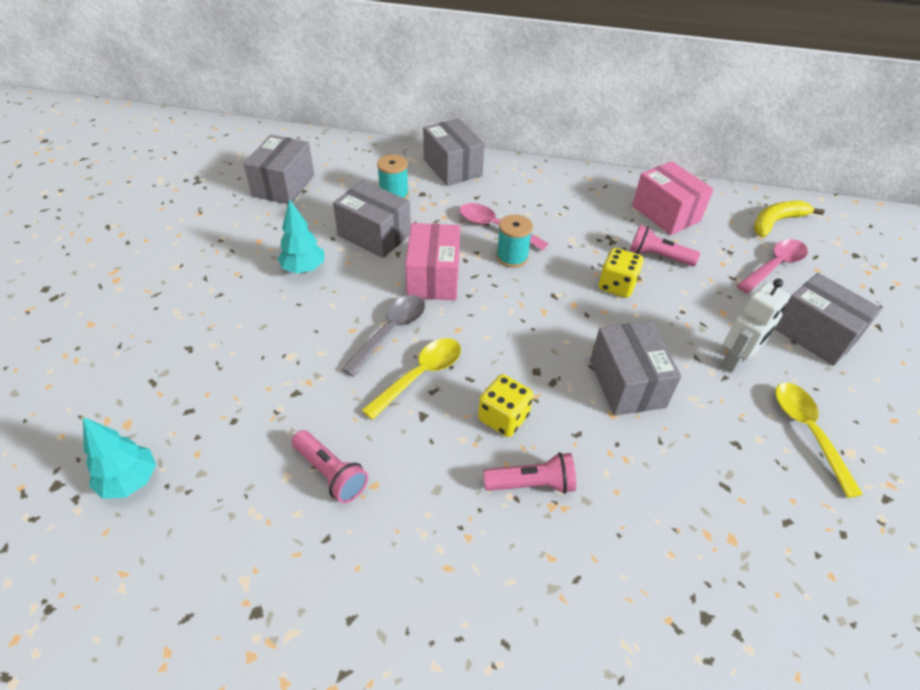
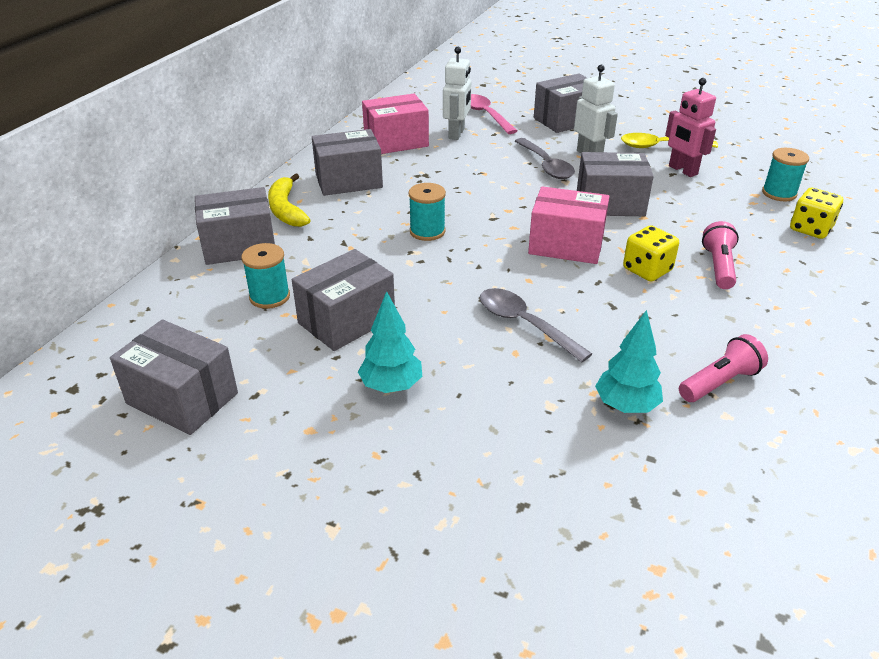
camera: 75 degrees left, 10 degrees down
turquoise tree [83,417,156,499] -> turquoise tree moved to [595,310,663,413]
yellow spoon [362,338,461,420] -> none
pink box [405,223,460,300] -> pink box moved to [528,186,609,264]
pink spoon [459,203,549,251] -> none
yellow dice [598,248,644,298] -> yellow dice moved to [790,188,843,239]
pink flashlight [630,225,700,266] -> none
yellow banana [753,201,825,237] -> yellow banana moved to [268,173,311,227]
none -> grey box [312,129,383,196]
none -> white robot [443,47,471,140]
none -> grey spoon [515,138,575,179]
none -> pink robot [665,78,716,177]
none -> turquoise spool [762,148,809,201]

